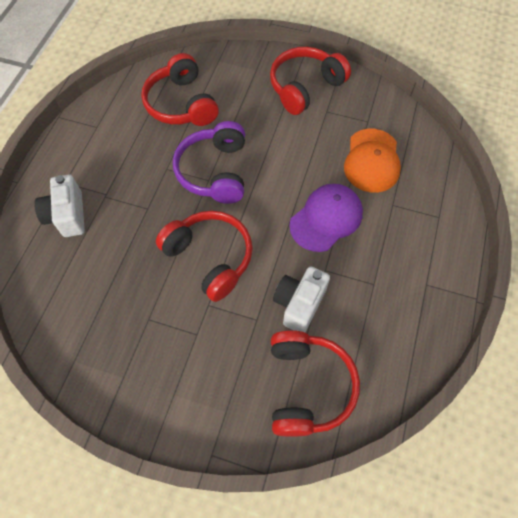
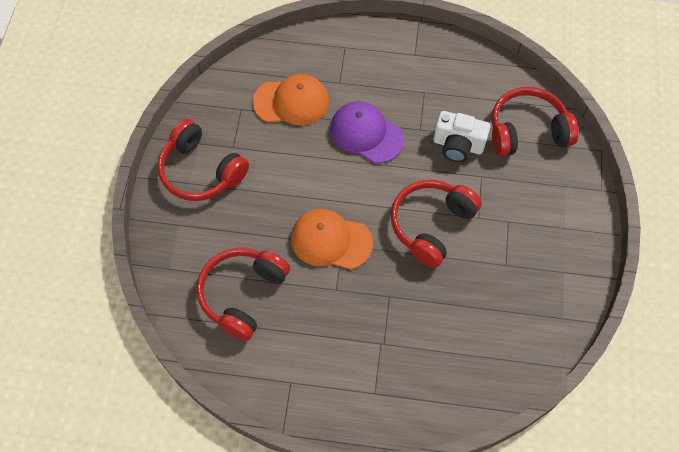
camera: 100 degrees left, 0 degrees up
white camera [34,174,85,237] -> none
red headphones [141,53,219,126] -> red headphones turned 150 degrees clockwise [196,248,290,341]
purple headphones [173,121,245,204] -> orange cap [291,209,373,270]

